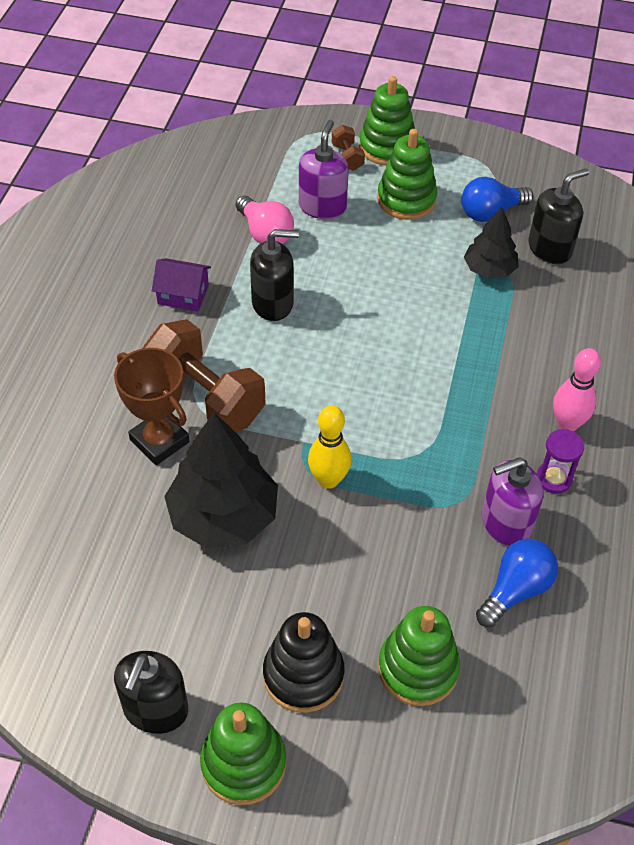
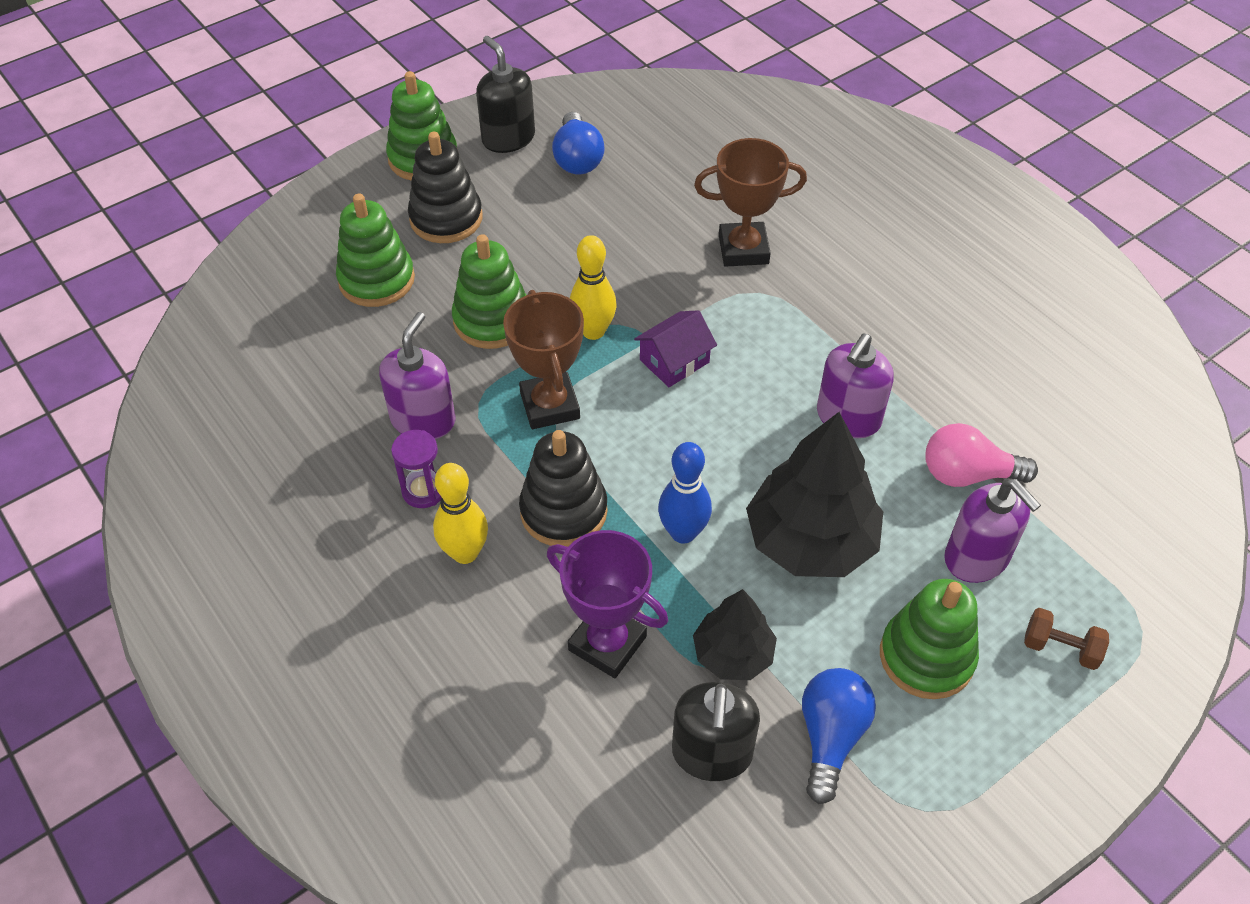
camera: 130 degrees right, 0 degrees up
brown dumbbell [142,319,266,432] -> none
purple house [152,258,211,312] -> purple house moved to [634,310,717,387]
black tree [164,412,278,548] -> black tree moved to [746,412,883,577]
black soap dispenser [250,229,299,321] -> purple soap dispenser [817,333,894,438]
green stacking toy [359,76,415,165] -> green stacking toy moved to [452,234,526,349]
blue light bulb [476,539,558,627] -> blue light bulb moved to [552,112,605,174]
pink bowling pin [553,348,601,431] -> yellow bowling pin [433,463,488,564]
none -> brown trophy [503,290,584,429]
none -> black stacking toy [519,430,608,547]
none -> purple trophy [547,530,668,678]
none -> blue bowling pin [658,442,712,544]

